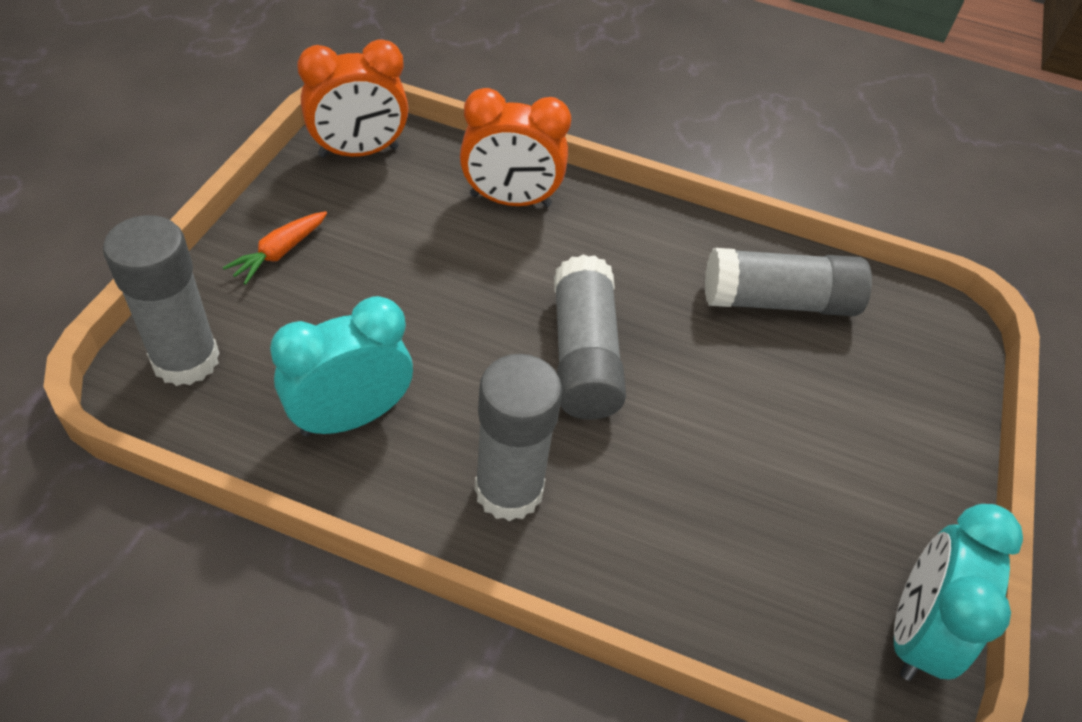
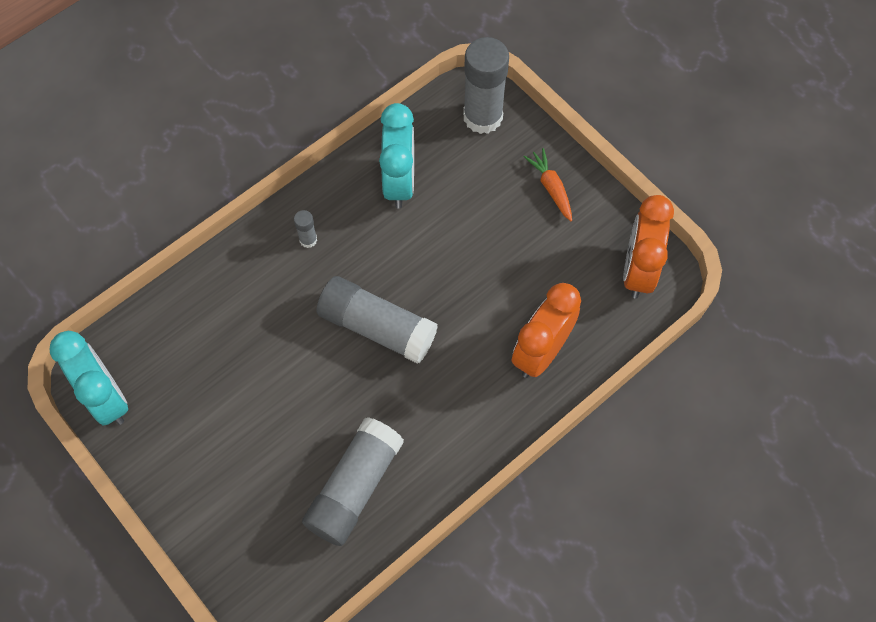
camera: 125 degrees right, 15 degrees up
grey glue stick [475,354,562,521] -> grey glue stick [294,210,317,248], size x0.43

